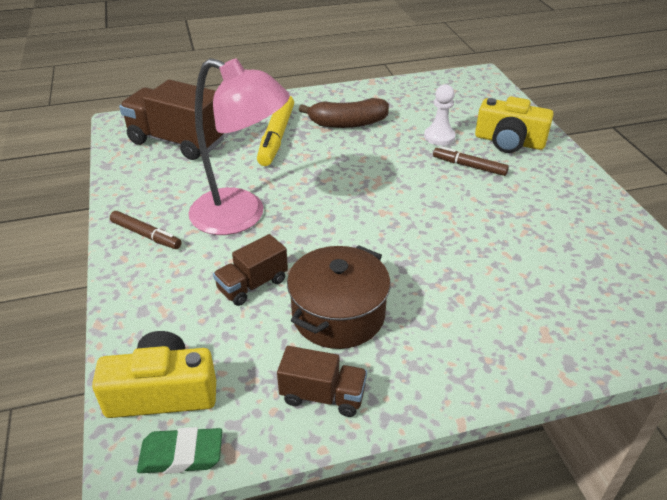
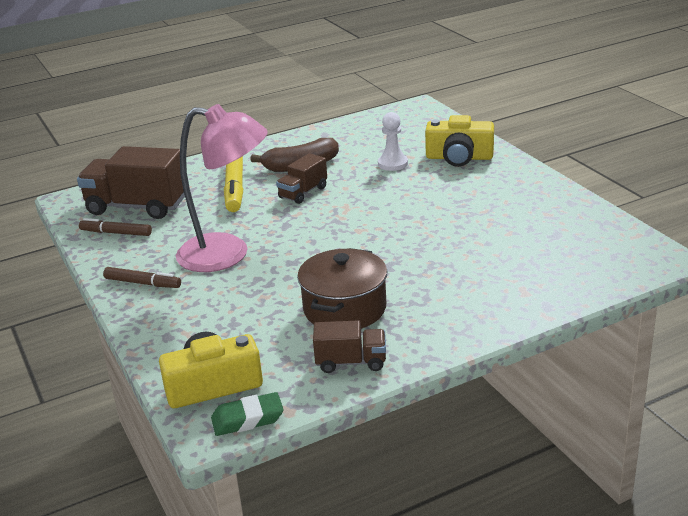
camera: 10 degrees left, 10 degrees down
brown truck [213,234,288,306] -> brown truck moved to [276,153,327,204]
brown marker [433,146,509,176] -> brown marker moved to [79,218,152,236]

